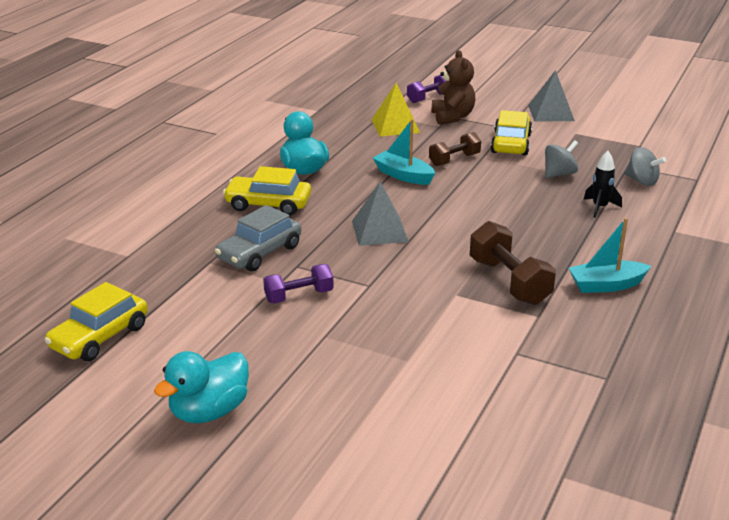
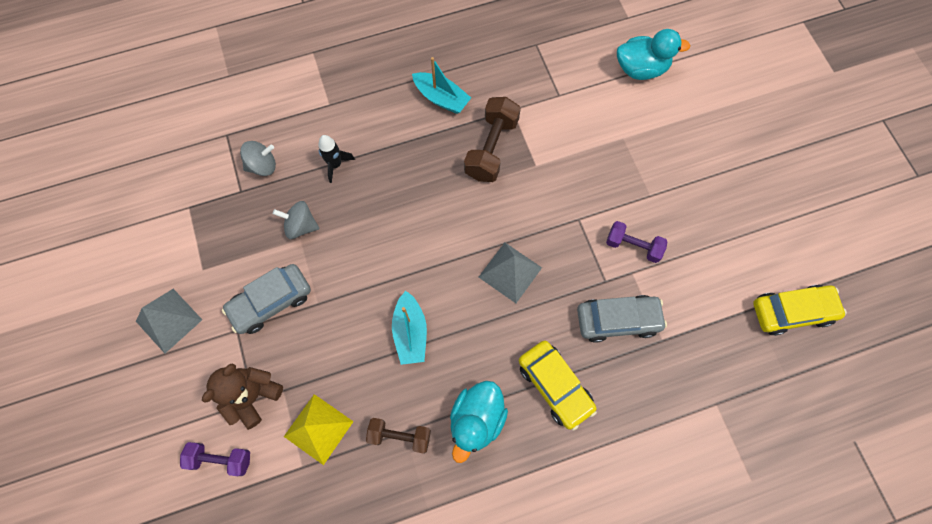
camera: 135 degrees left, 40 degrees up
turquoise duck [154,351,249,423] -> turquoise duck moved to [617,29,691,80]
brown dumbbell [429,132,481,166] -> brown dumbbell moved to [366,418,431,454]
yellow car [491,110,532,156] -> grey car [222,264,311,334]
grey spinning top [625,147,666,186] -> grey spinning top turned 75 degrees clockwise [240,141,276,176]

